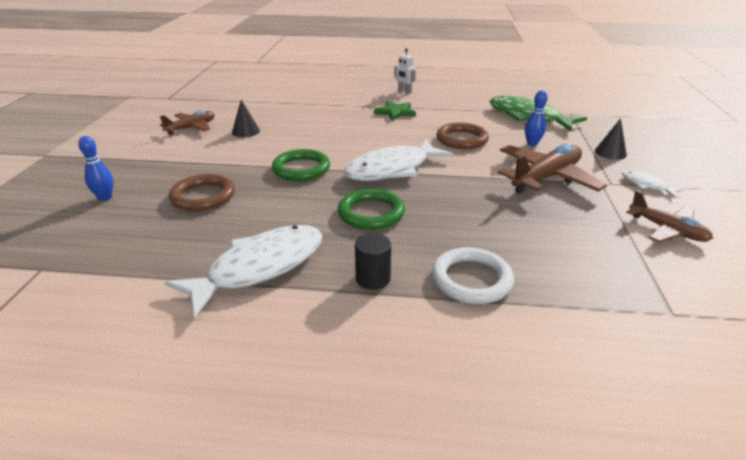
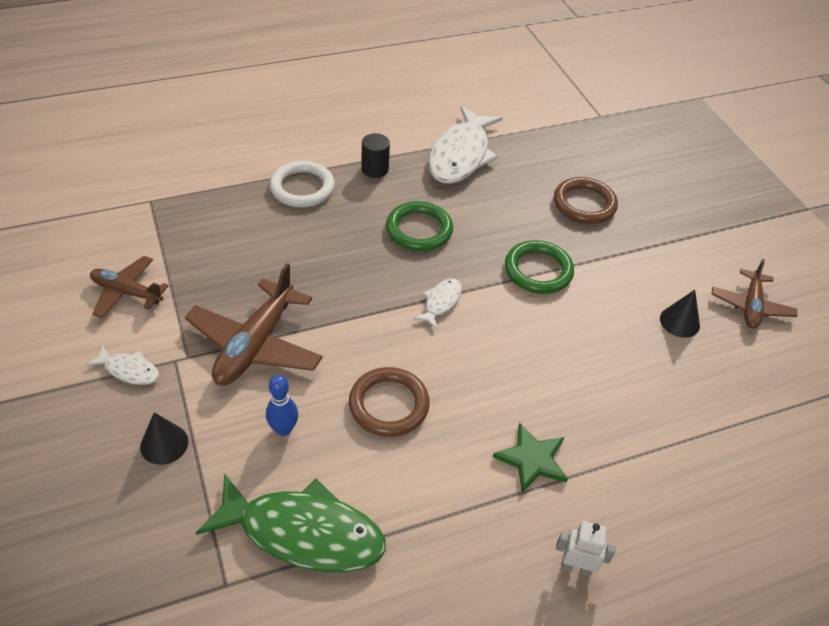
camera: 150 degrees right, 15 degrees up
blue bowling pin [78,136,113,201] -> none
white fish [344,139,454,181] -> white fish [414,278,462,329], size x0.46

